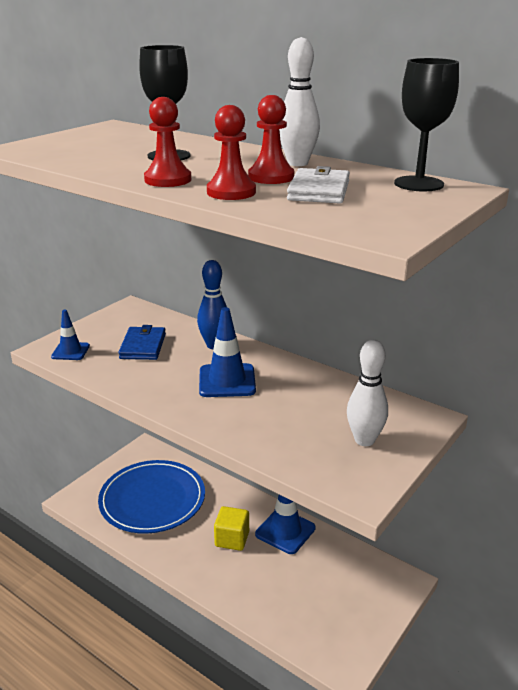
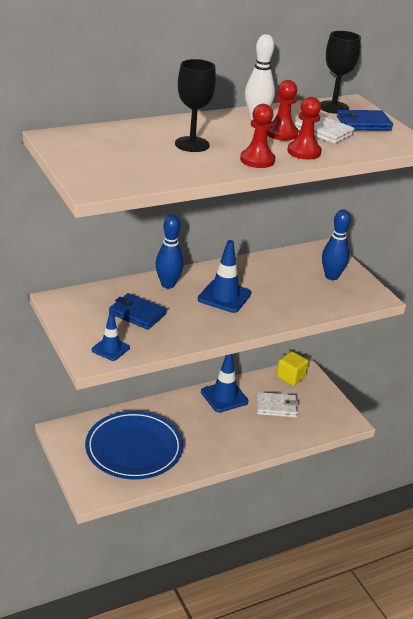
camera: 65 degrees left, 5 degrees up
yellow cube [214,506,249,551] -> yellow cube moved to [276,351,309,386]
white bowling pin [347,340,388,446] -> blue bowling pin [322,210,351,280]
none -> white wallet [257,392,299,418]
none -> blue wallet [337,110,393,130]

